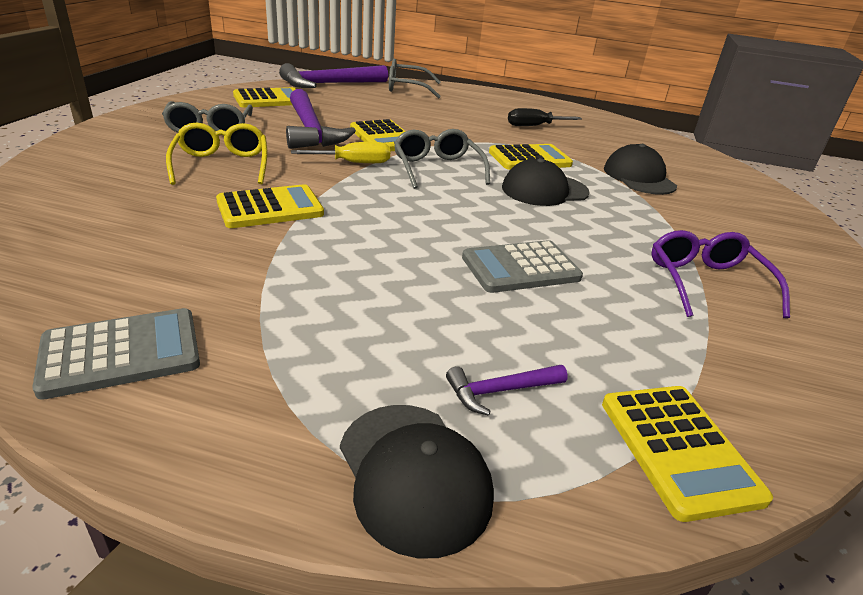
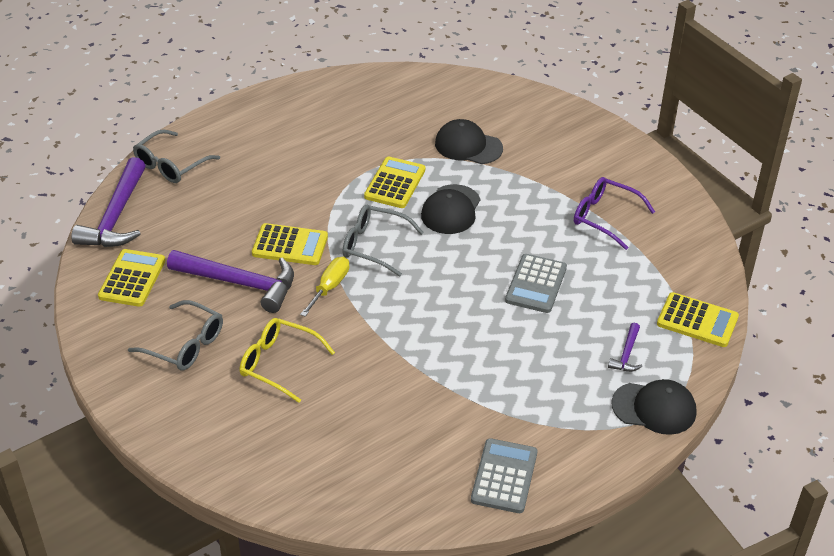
camera: 50 degrees left, 10 degrees up
yellow calculator [216,184,324,228] -> none
black screwdriver [508,108,582,126] -> none

